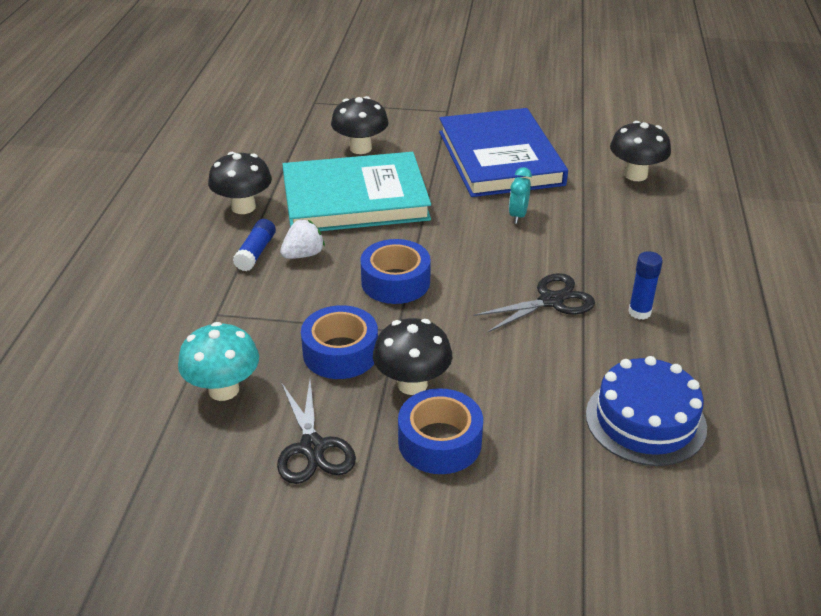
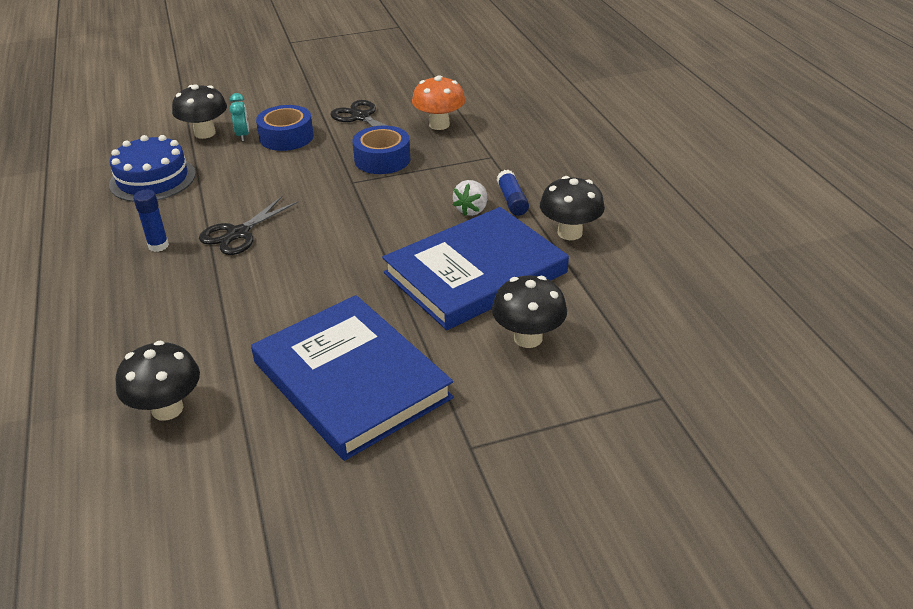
camera: 155 degrees right, 0 degrees up
turquoise mushroom [178,322,259,401] -> orange mushroom [412,75,465,130]
turquoise book [282,152,431,231] -> blue book [382,207,569,330]
blue tape [360,239,431,304] -> none
black mushroom [373,318,452,395] -> black mushroom moved to [172,84,227,139]
turquoise clock [509,167,532,224] -> turquoise clock moved to [230,93,249,141]

